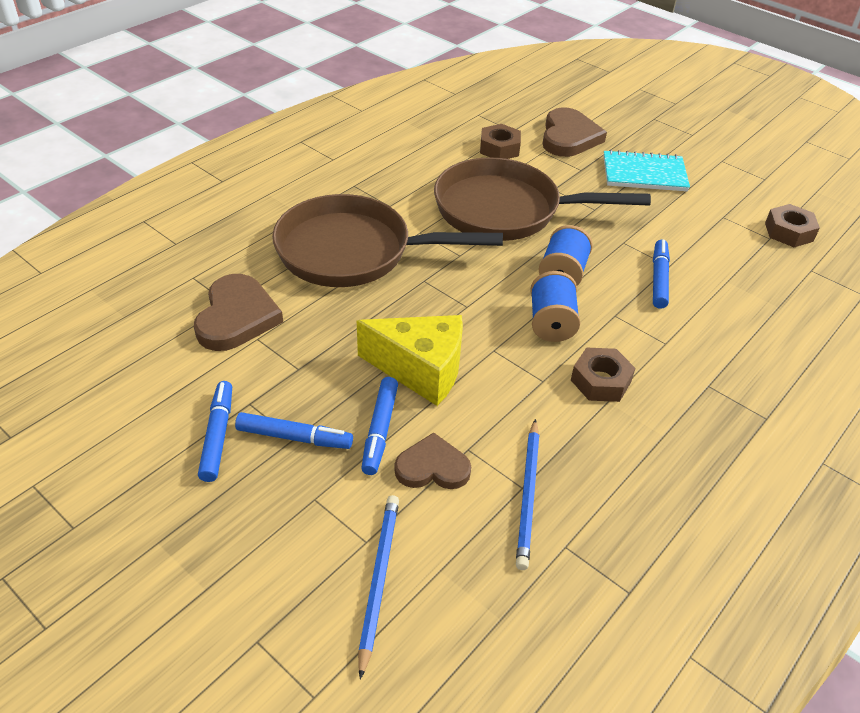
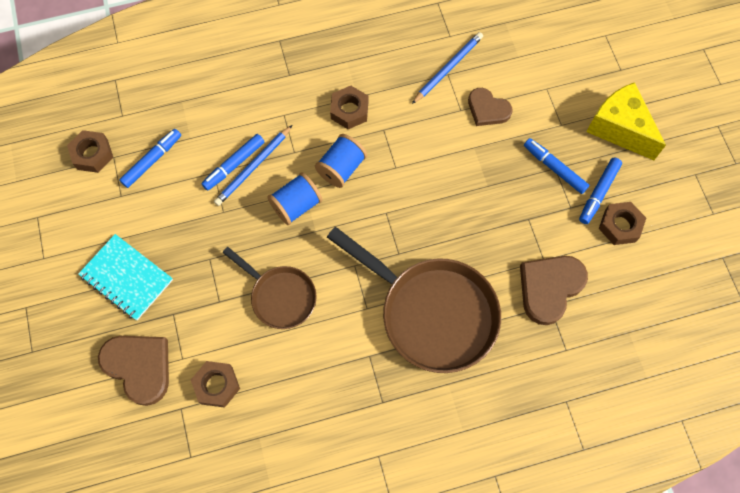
camera: 145 degrees left, 25 degrees up
yellow cheese [357,315,463,406] -> yellow cheese moved to [586,82,666,160]
blue pencil [358,495,399,680] -> blue pencil moved to [214,125,292,206]
blue marker [361,377,398,475] -> blue marker moved to [119,129,181,188]
brown pan [434,157,651,241] -> brown pan [223,247,317,329], size x0.56
brown heart [542,107,607,157] -> brown heart turned 90 degrees clockwise [98,336,169,406]
none -> brown nut [599,202,646,245]

